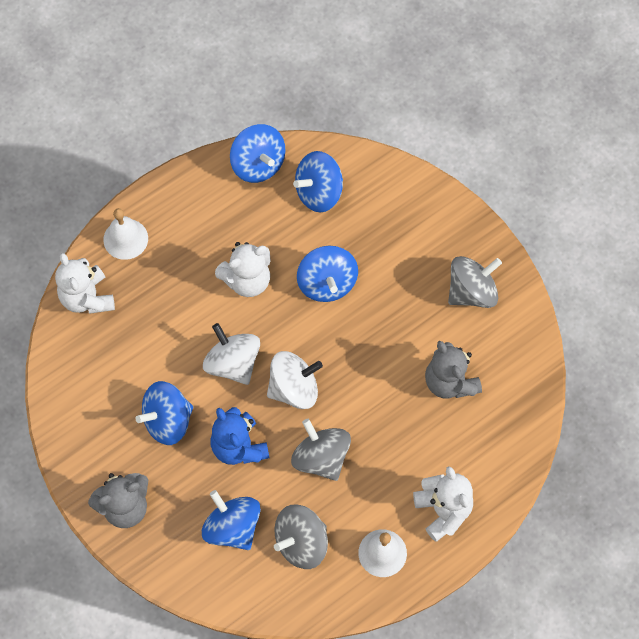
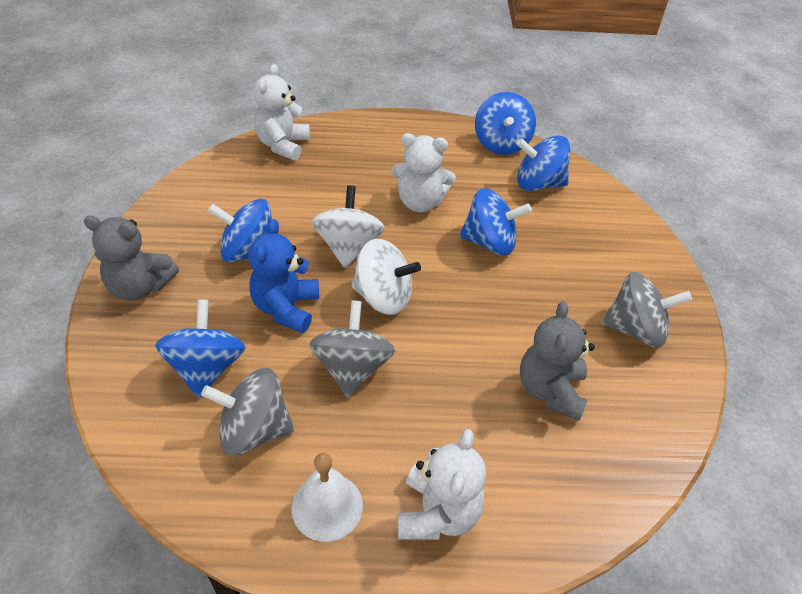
camera: 35 degrees right, 20 degrees down
white bell [103,208,148,260] -> none
blue spinning top [297,246,358,302] -> blue spinning top turned 105 degrees counterclockwise [460,188,532,256]

